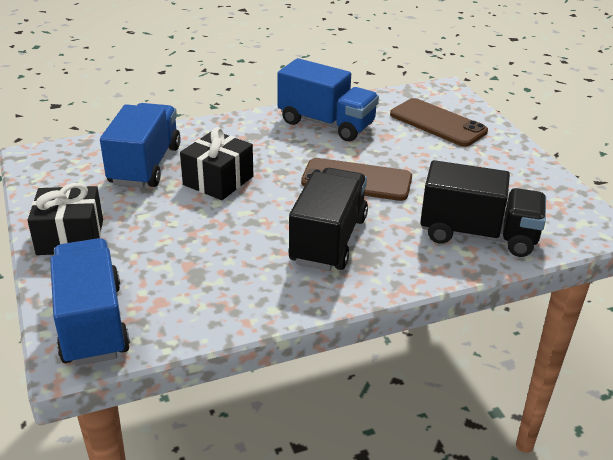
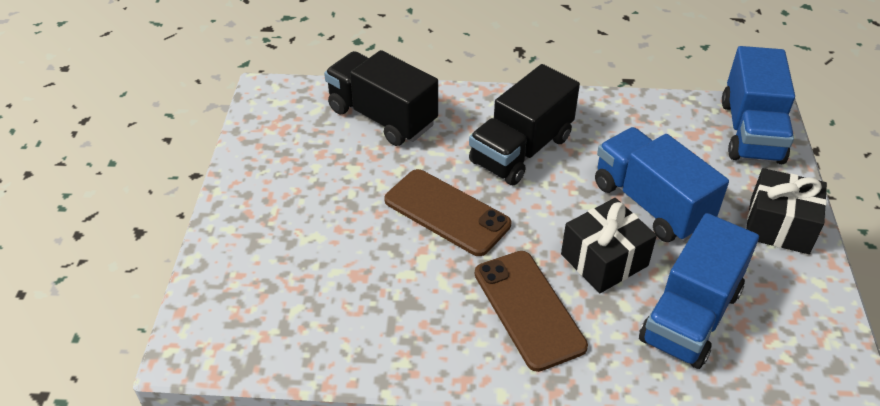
camera: 155 degrees left, 10 degrees up
blue truck [277,58,379,141] -> blue truck moved to [595,127,729,242]
brown phone [390,98,488,147] -> brown phone moved to [475,251,588,372]

